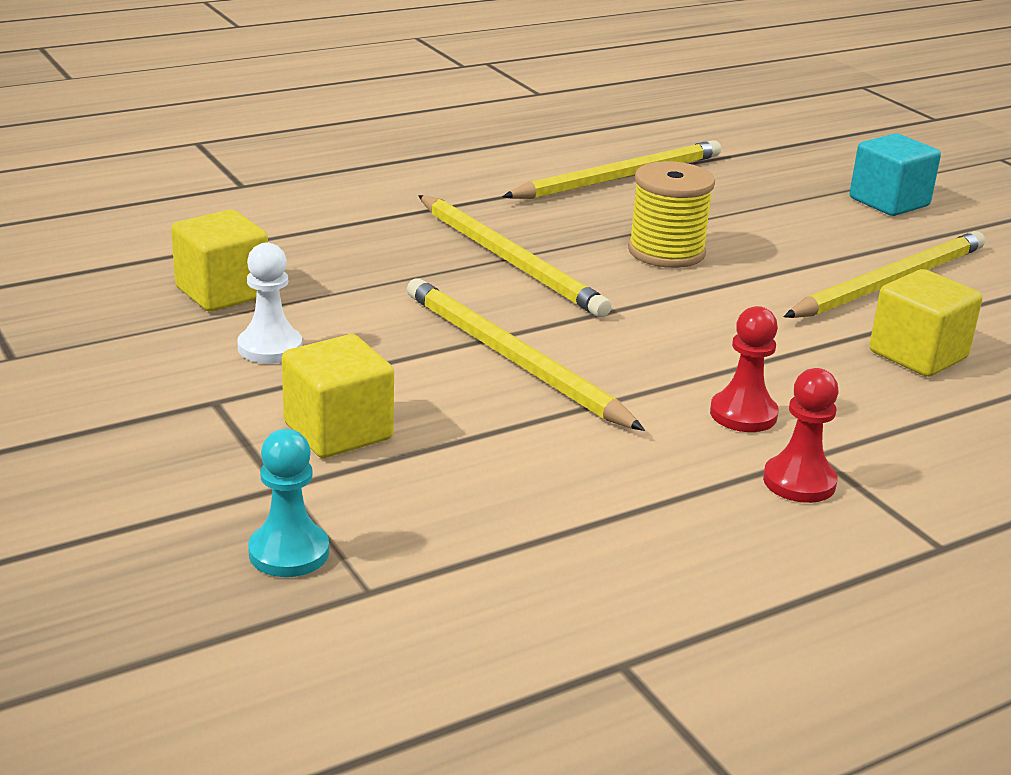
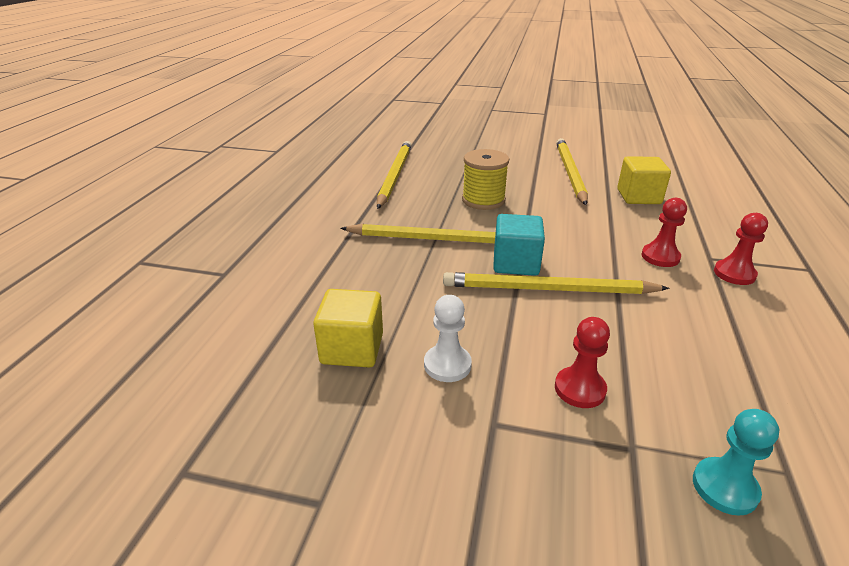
camera: 45 degrees left, 5 degrees up
yellow cube [282,334,394,458] -> red pawn [555,317,610,408]
turquoise cube [850,133,941,216] -> turquoise cube moved to [493,214,545,276]

